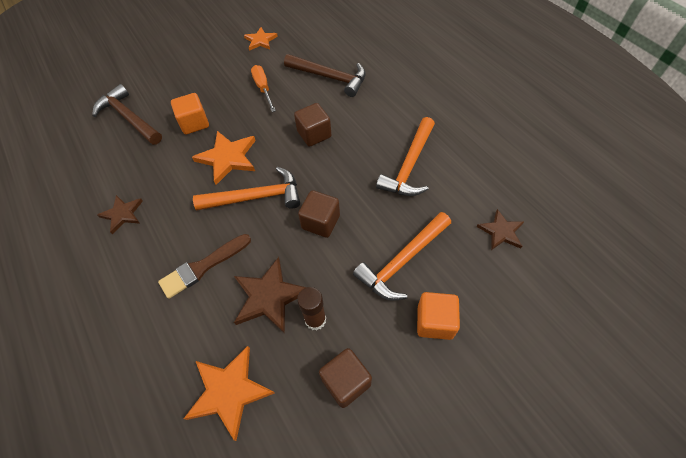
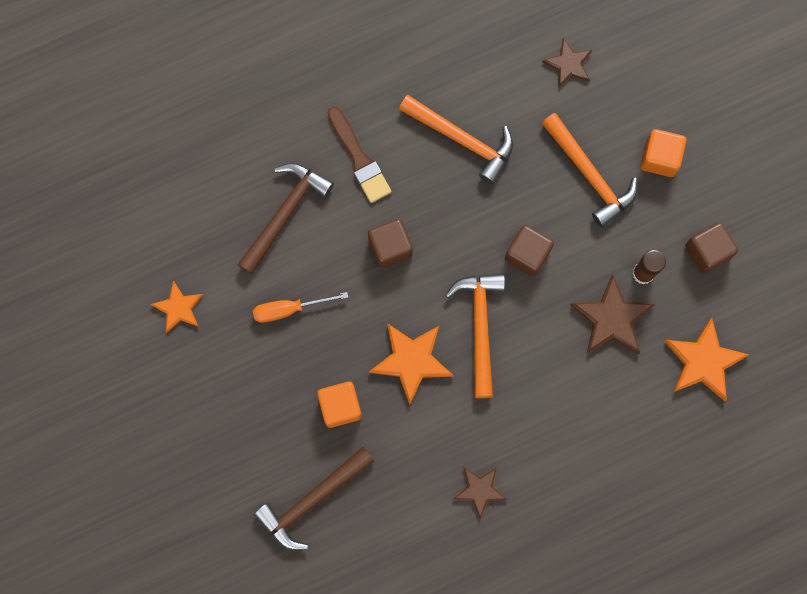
camera: 85 degrees left, 20 degrees up
brown brush [158,234,251,299] -> brown brush moved to [327,107,392,203]

